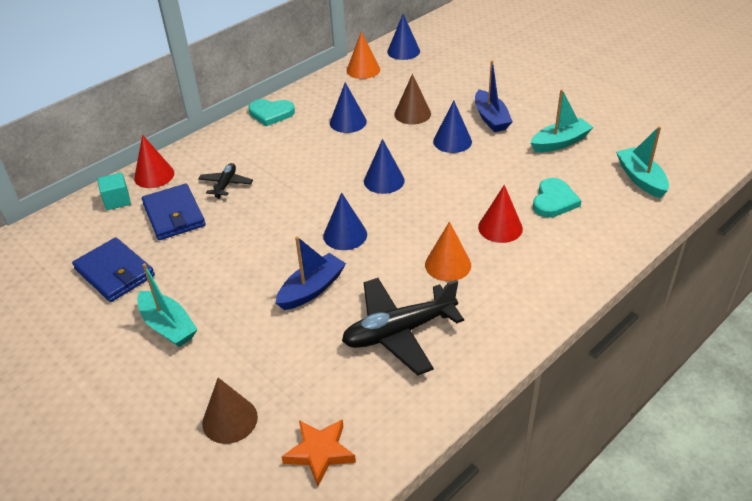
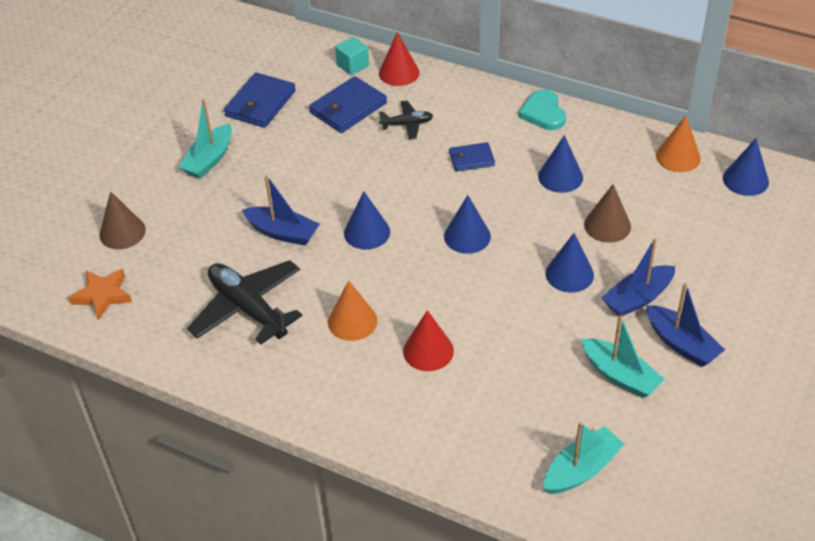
camera: 70 degrees right, 5 degrees up
turquoise heart [533,178,582,218] -> none
none -> blue wallet [449,142,495,172]
none -> blue boat [646,283,725,367]

